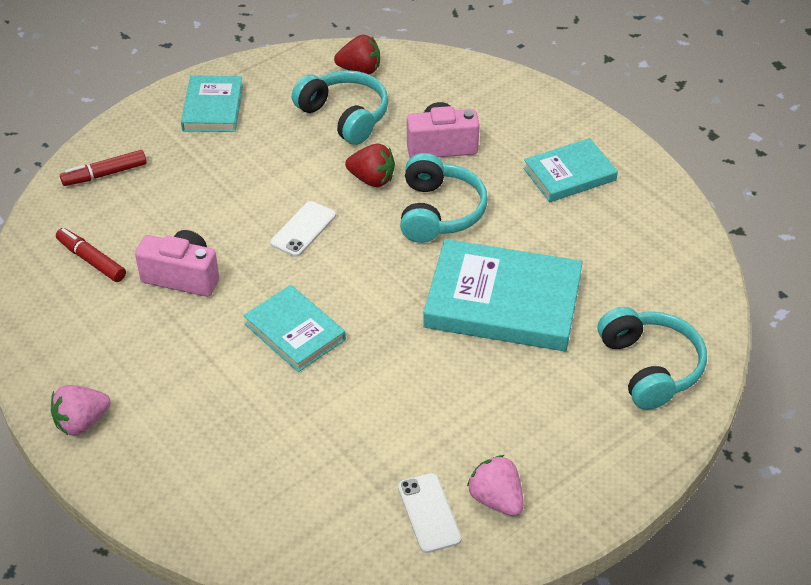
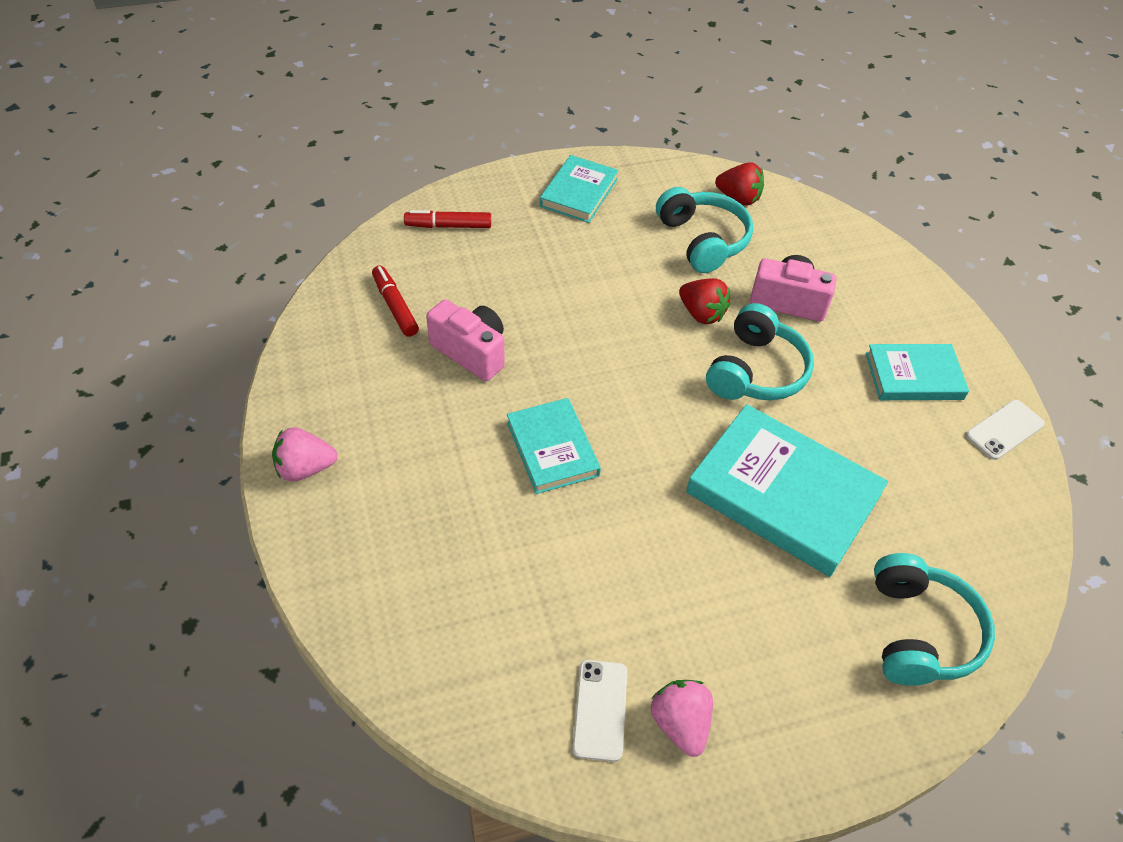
camera: 20 degrees right, 5 degrees up
white phone [270,201,336,257] -> white phone moved to [966,400,1045,460]

